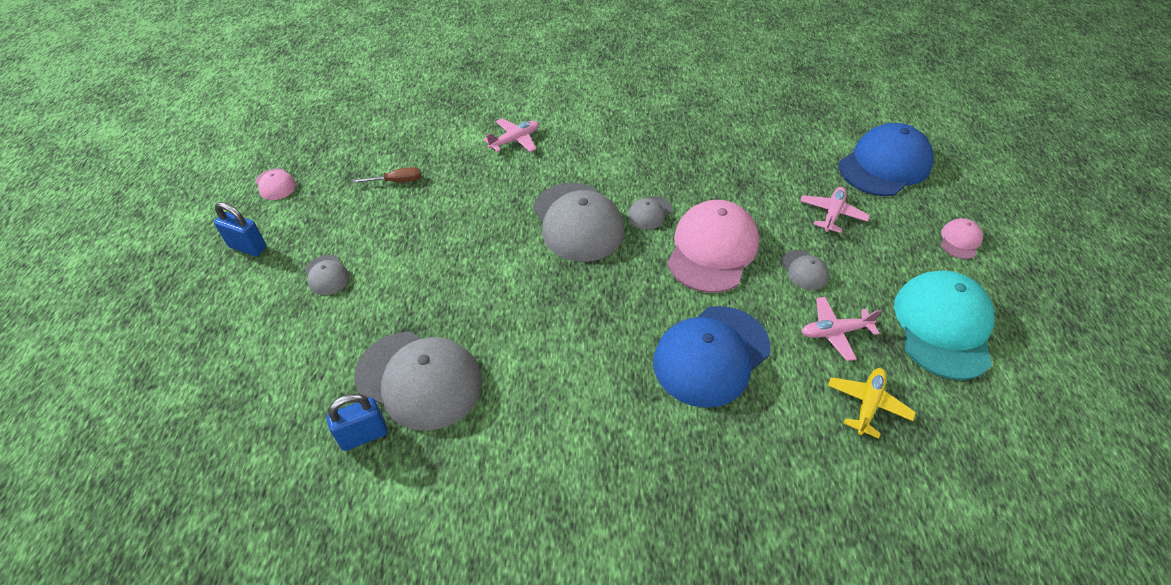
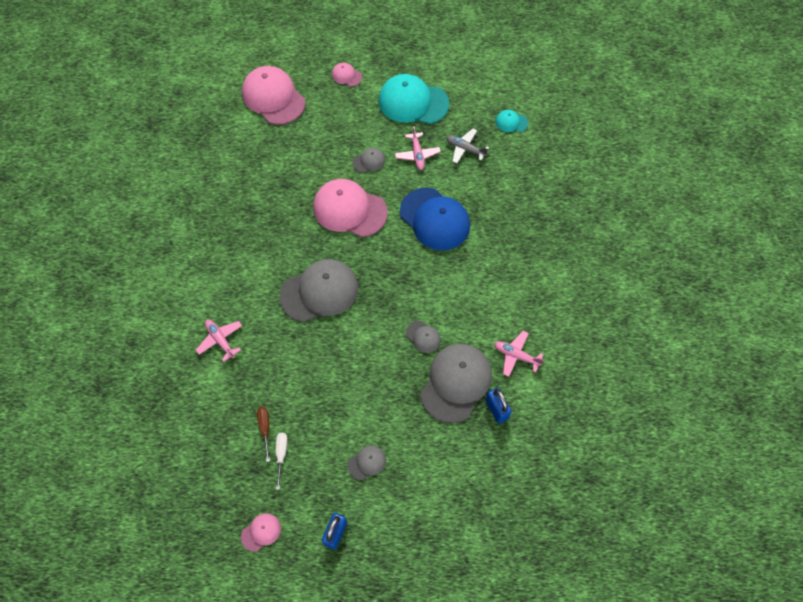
camera: 90 degrees left, 15 degrees up
grey cap [628,196,672,230] -> grey cap moved to [406,321,441,353]
pink plane [800,187,870,233] -> pink plane moved to [494,331,544,377]
yellow plane [828,368,916,439] -> grey plane [446,128,489,164]
blue cap [839,123,934,196] -> pink cap [242,66,305,125]
none -> white screwdriver [276,433,288,490]
none -> turquoise cap [496,110,528,132]

